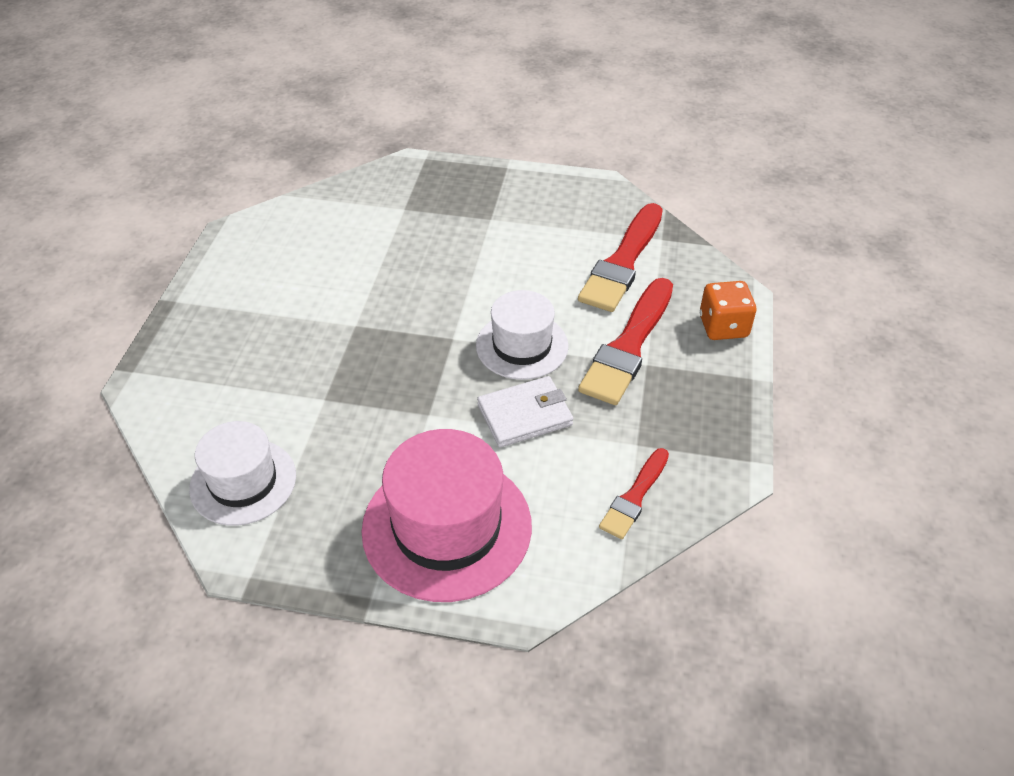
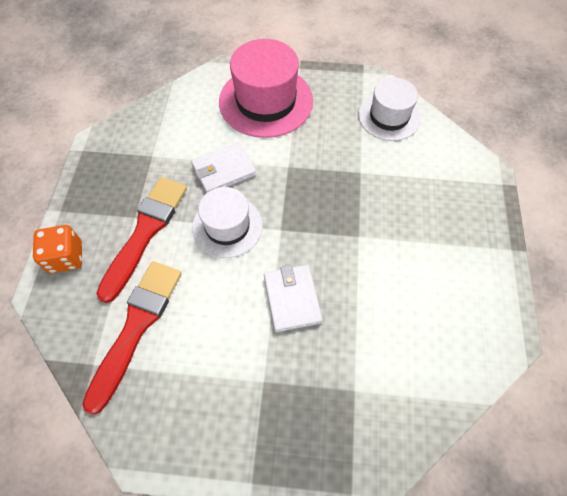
camera: 175 degrees right, 15 degrees up
red brush [599,448,669,539] -> none
none -> white wallet [264,265,323,332]

